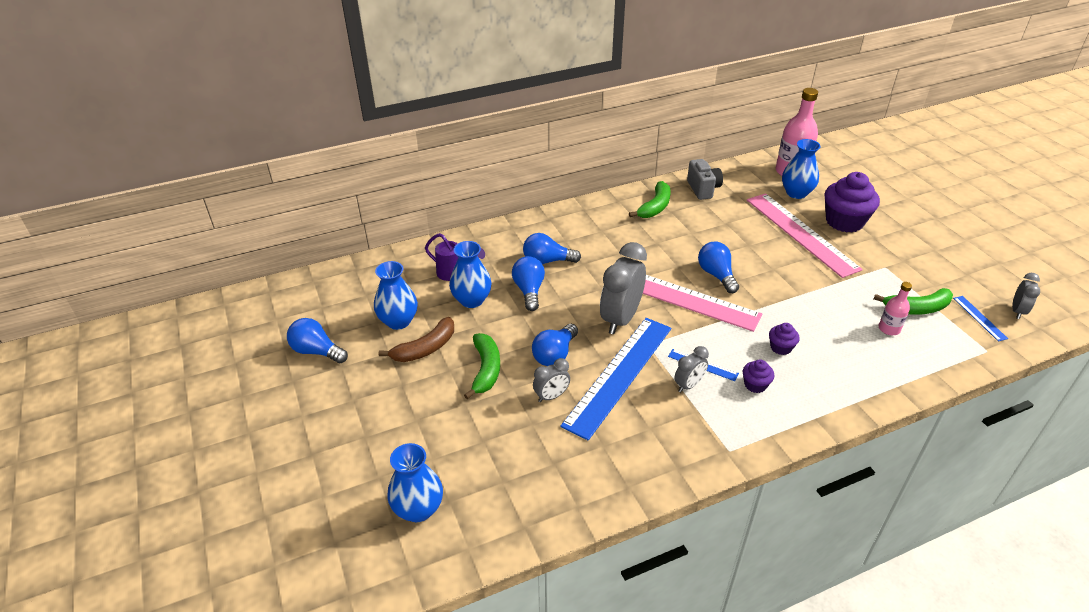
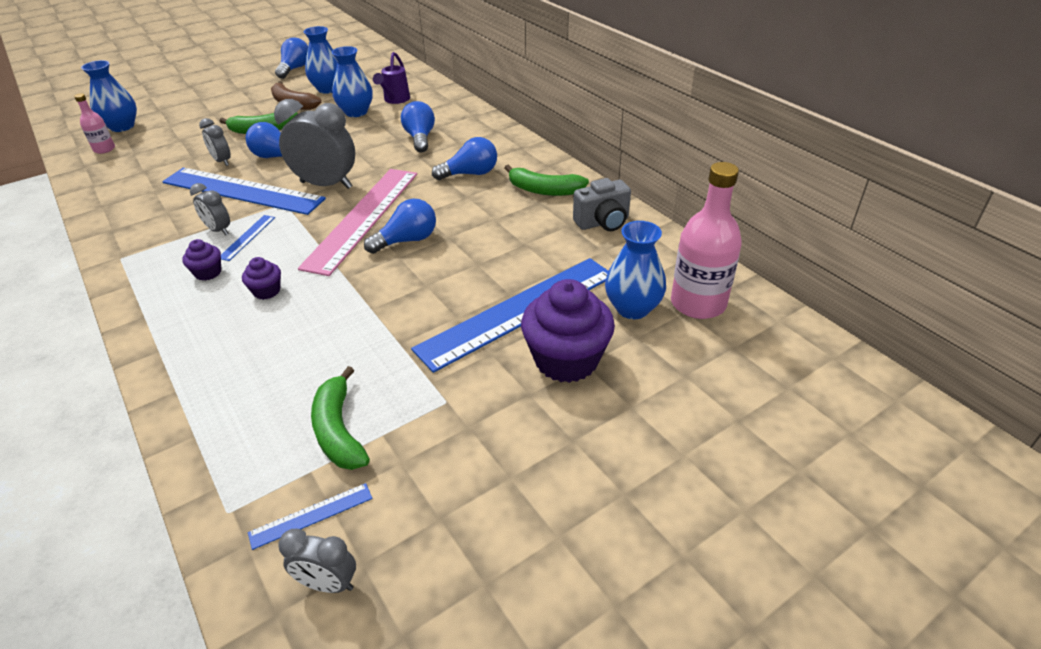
camera: 80 degrees right, 0 degrees up
blue light bulb [512,256,545,311] -> blue light bulb moved to [432,137,497,180]
pink ruler [747,193,863,278] -> blue ruler [411,258,608,373]
pink bottle [879,282,912,335] -> pink bottle moved to [74,93,115,154]

